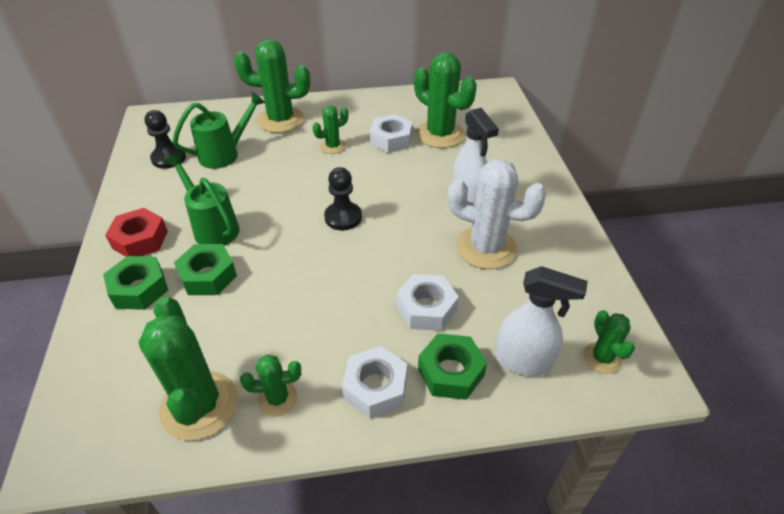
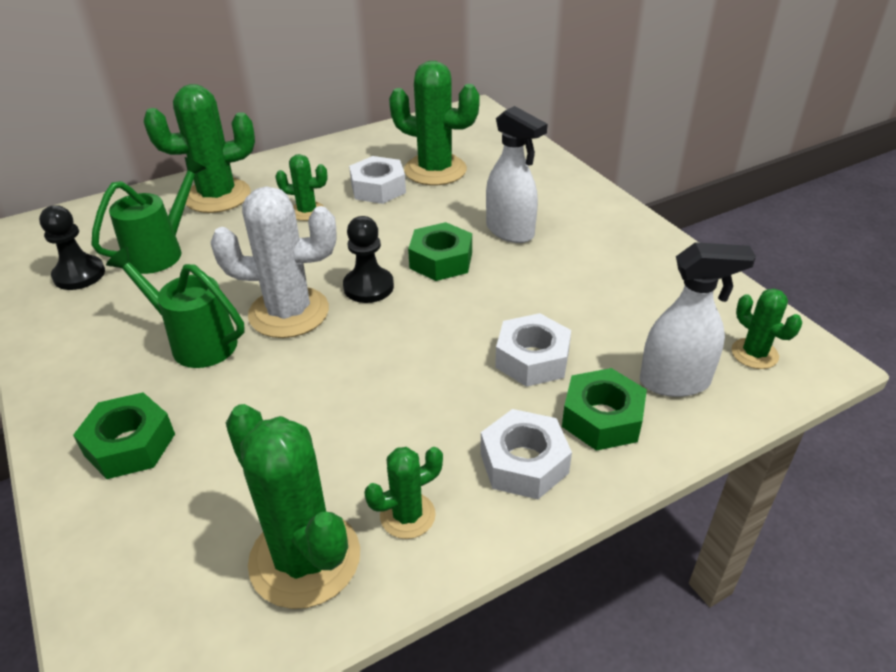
camera: 20 degrees left, 5 degrees down
red nut [105,208,168,257] -> none
green nut [174,244,237,295] -> green nut moved to [408,222,472,281]
green cactus [312,105,348,154] -> green cactus turned 60 degrees clockwise [275,154,327,221]
white cactus [448,159,547,269] -> white cactus moved to [210,186,337,338]

